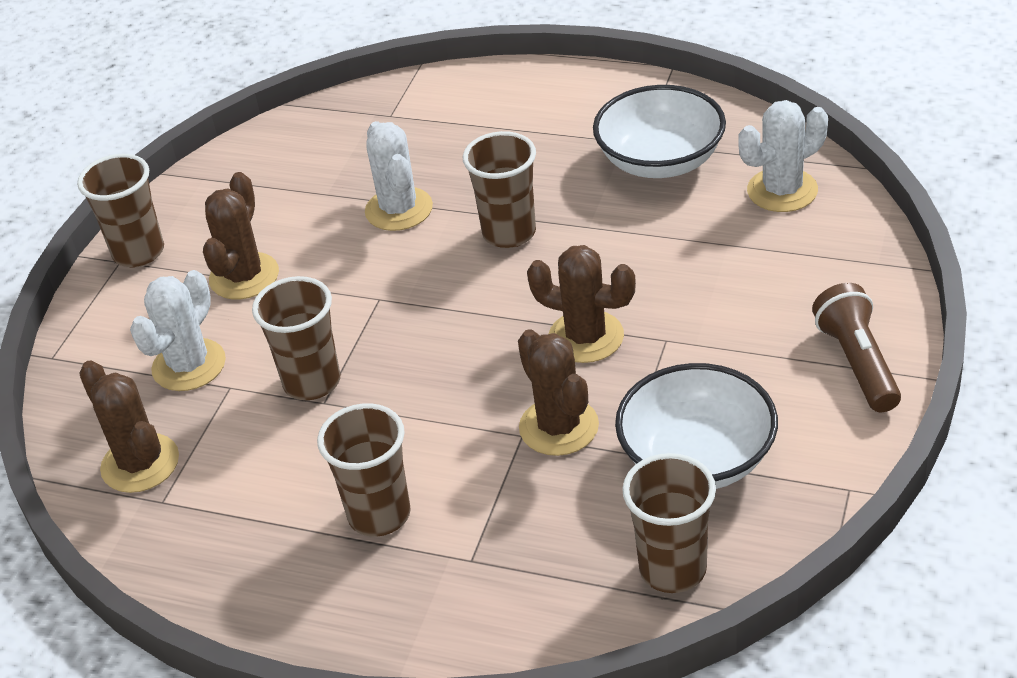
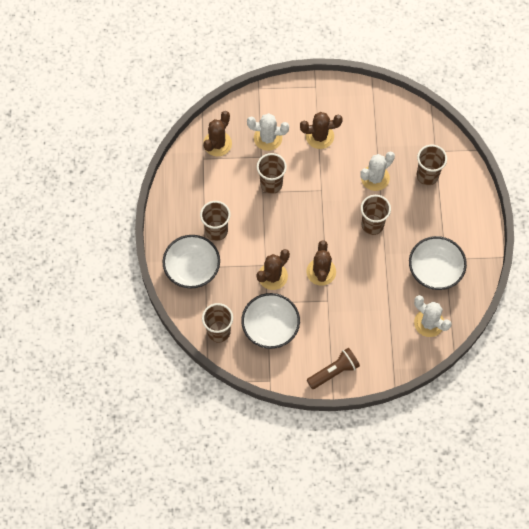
camera: 65 degrees right, 25 degrees up
brown cup [77,154,164,267] -> brown cup moved to [417,145,447,185]
none -> white bowl [163,235,220,288]

